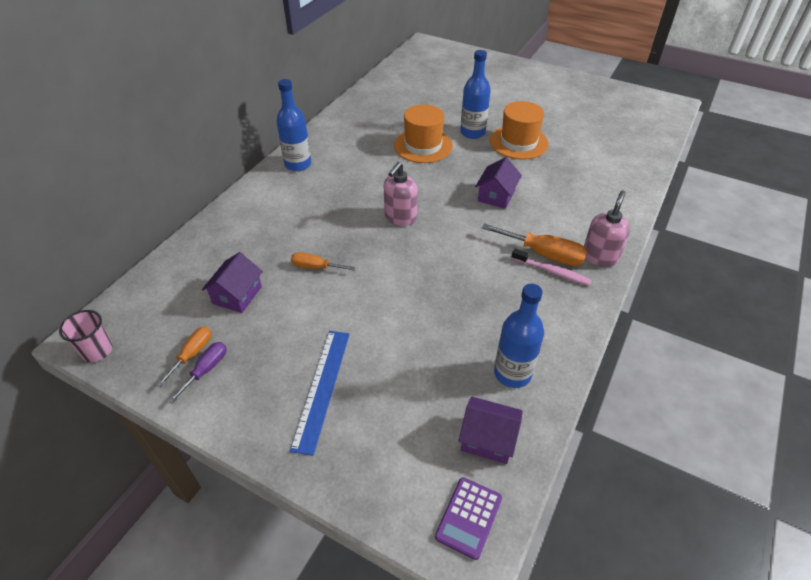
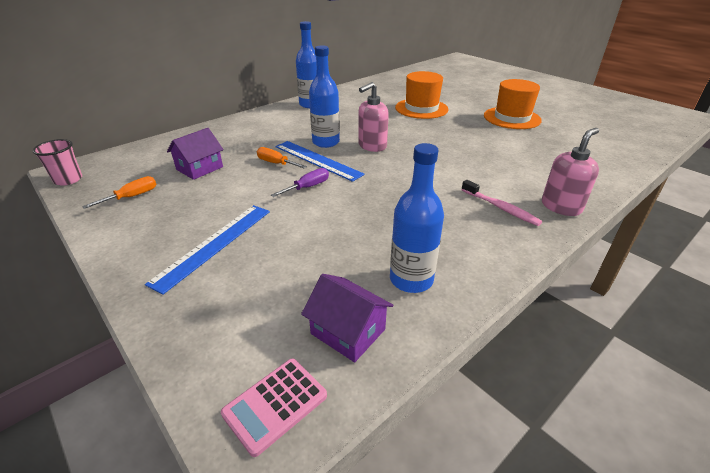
camera: 20 degrees right, 10 degrees down
purple screwdriver [168,342,226,404] -> purple screwdriver moved to [271,168,329,197]
purple calculator [435,477,502,560] -> pink calculator [221,358,327,457]
blue bottle [460,50,491,139] -> blue bottle moved to [309,45,340,148]
purple house [475,157,522,209] -> none
orange screwdriver [482,224,587,266] -> none
none -> blue ruler [275,141,365,182]

